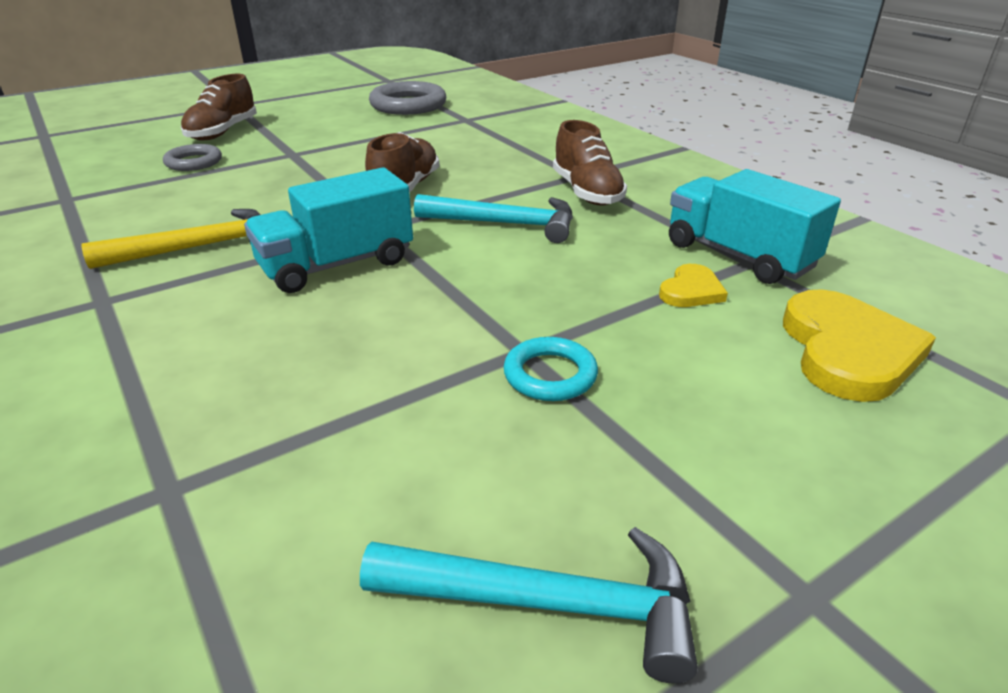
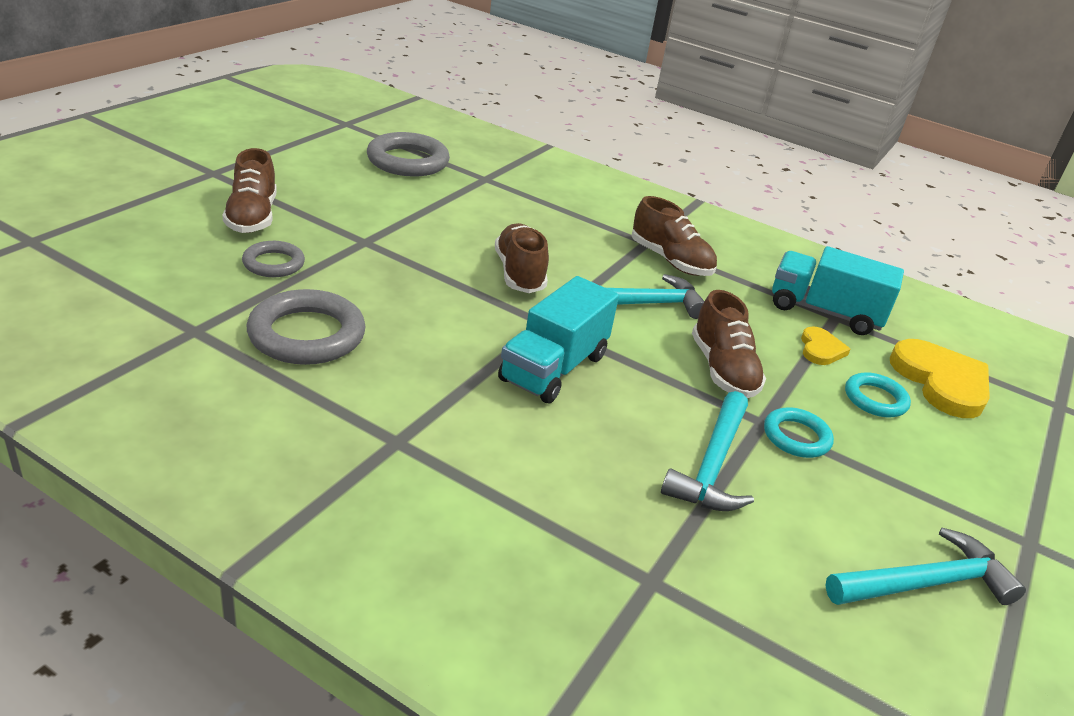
camera: 30 degrees left, 0 degrees up
yellow hammer [81,209,260,269] -> none
none -> grey ring [247,289,366,365]
none -> turquoise hammer [661,391,754,511]
none -> brown shoe [692,290,766,398]
none -> turquoise ring [845,372,911,417]

